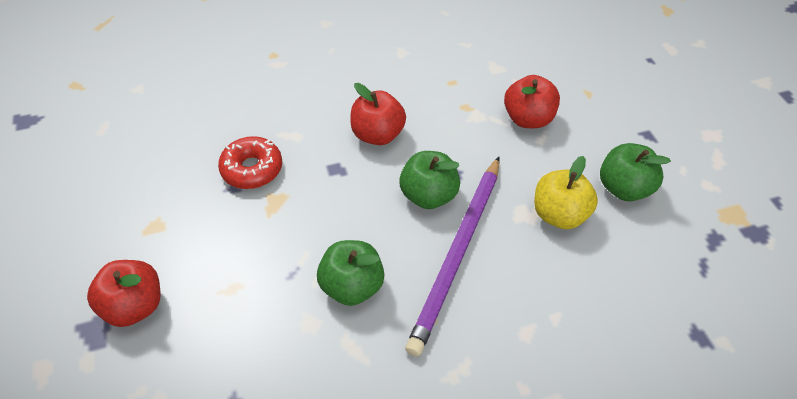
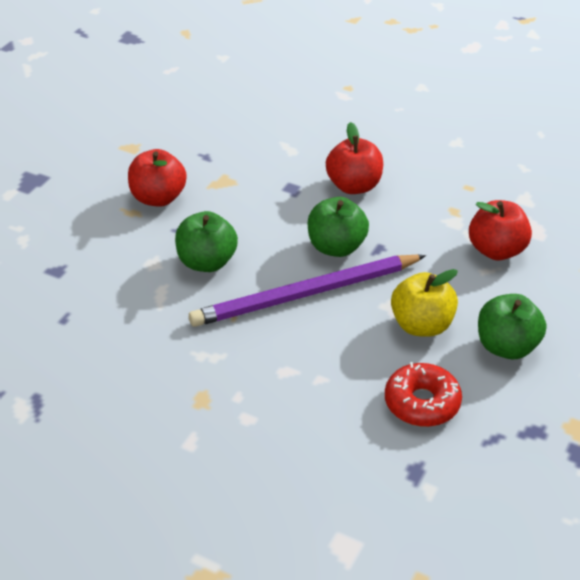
camera: 45 degrees right, 10 degrees down
red apple [87,260,161,327] -> red apple moved to [128,149,187,207]
red donut [218,136,282,189] -> red donut moved to [385,362,462,427]

